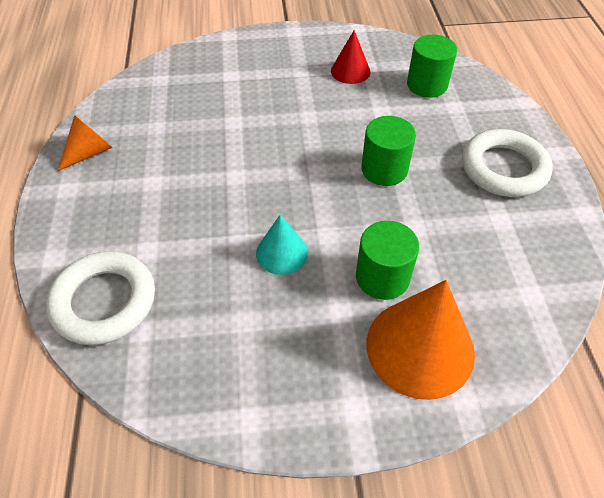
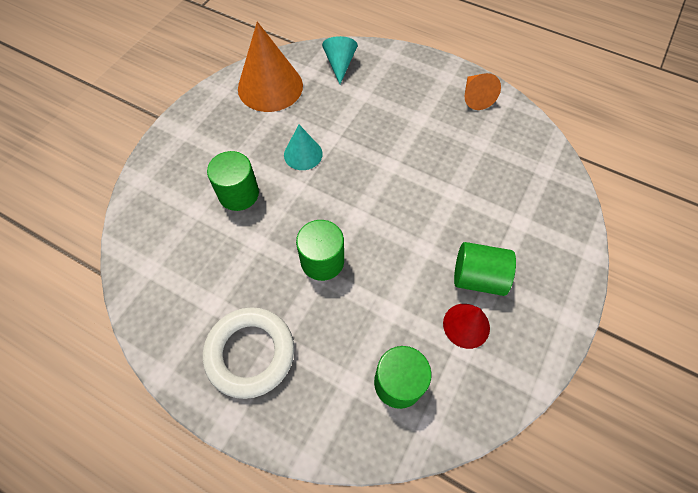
camera: 125 degrees right, 10 degrees up
white ring [46,251,155,345] -> turquoise cone [322,36,357,84]
orange cone [367,280,475,400] -> orange cone moved to [238,21,303,112]
none -> green cylinder [454,242,516,296]

